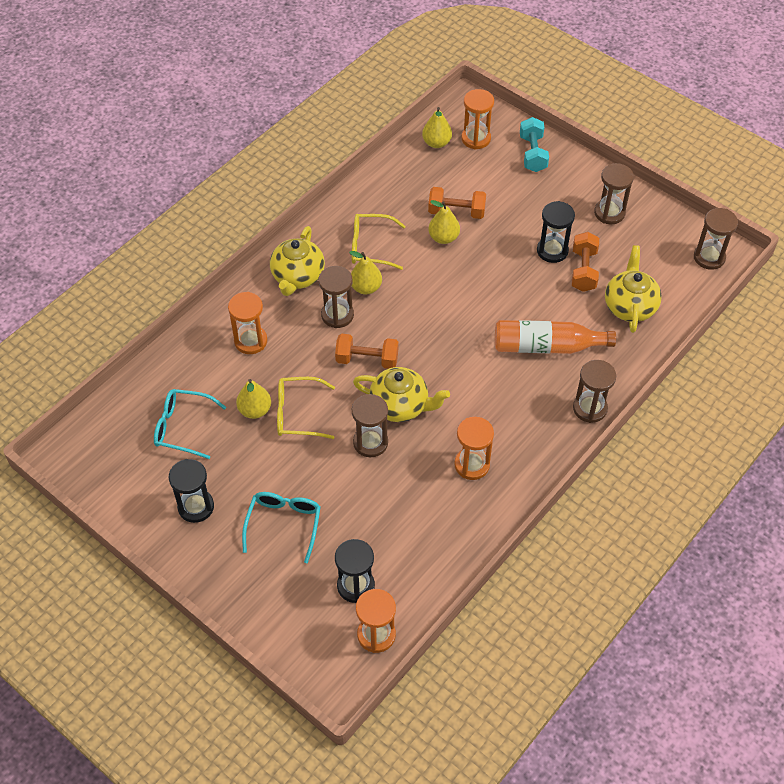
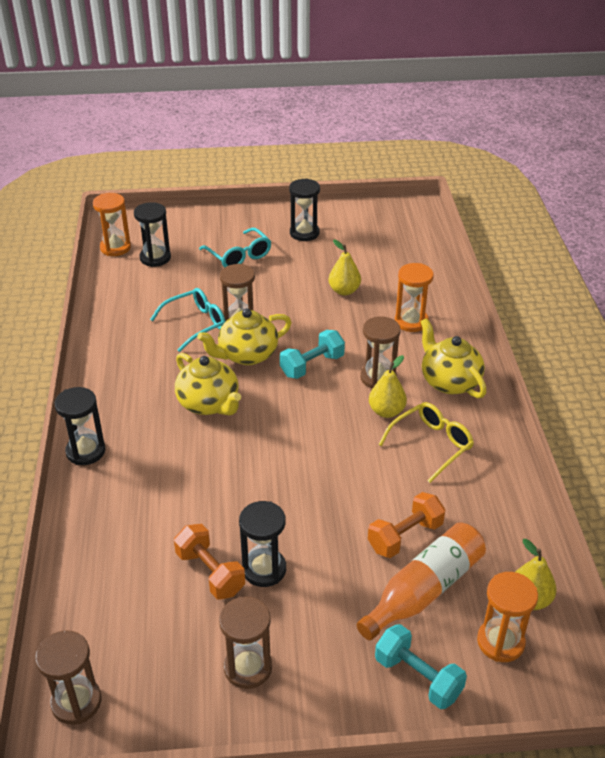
camera: 135 degrees right, 15 degrees down
turquoise glasses [154,389,226,459] -> turquoise glasses moved to [150,288,226,352]
yellow glasses [277,377,335,439] -> none
orange dumbbell [335,334,399,369] -> turquoise dumbbell [280,330,345,379]
yellow pear [428,200,460,244] -> none
orange hourglass [454,417,494,480] -> none
orange bottle [495,320,616,354] -> orange bottle moved to [357,522,486,640]
brown hourglass [573,360,616,423] -> black hourglass [54,387,106,465]
yellow teapot [605,245,662,333] -> yellow teapot moved to [175,353,241,415]

